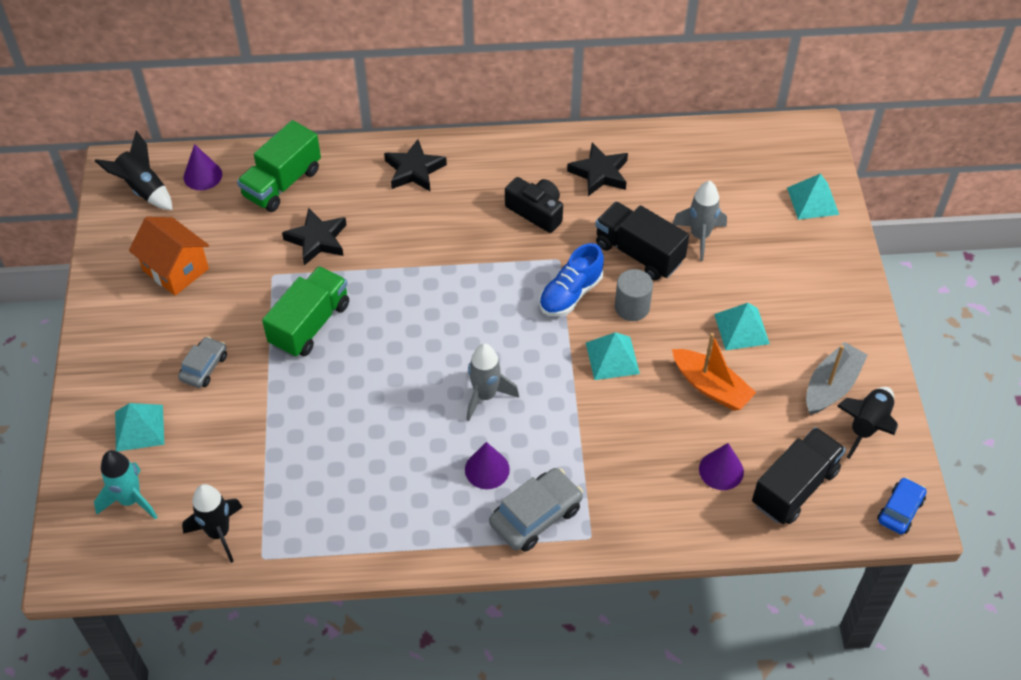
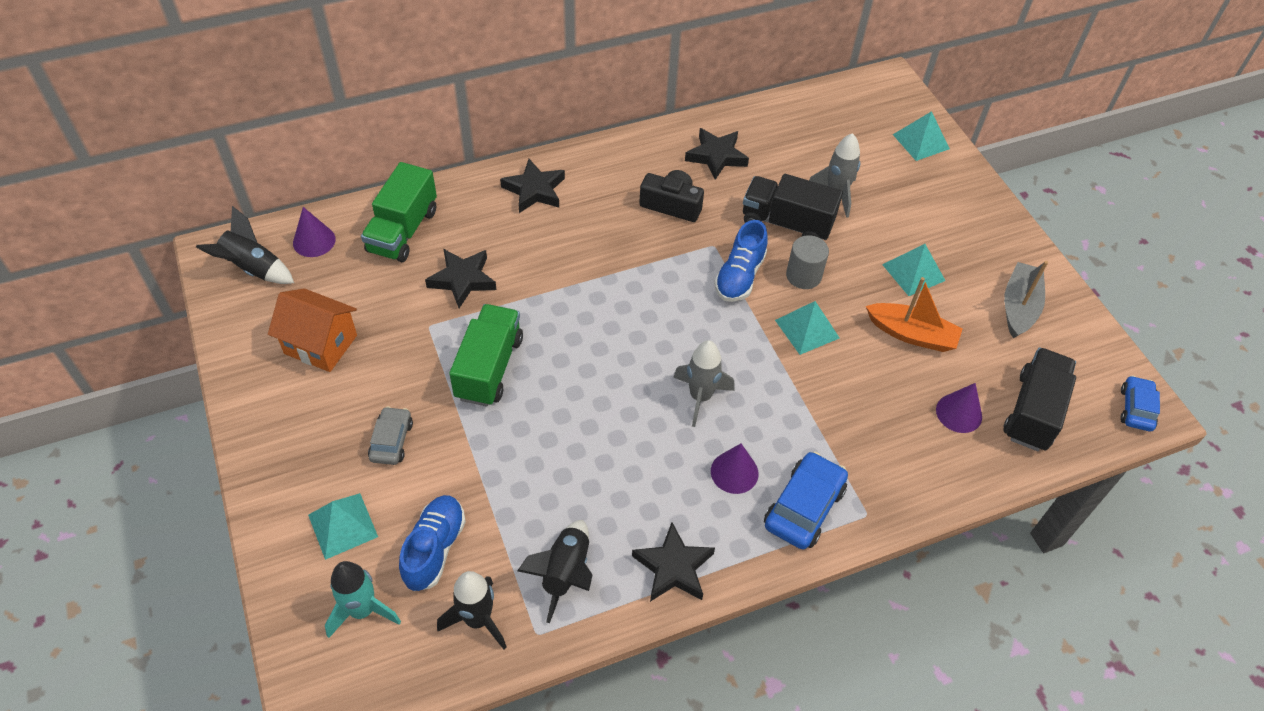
camera: 20 degrees left, 0 degrees up
grey car [489,468,583,552] -> blue car [764,452,848,550]
black rocket [837,387,898,459] -> black rocket moved to [517,520,593,623]
none -> blue shoe [399,495,466,591]
none -> black star [632,522,715,602]

